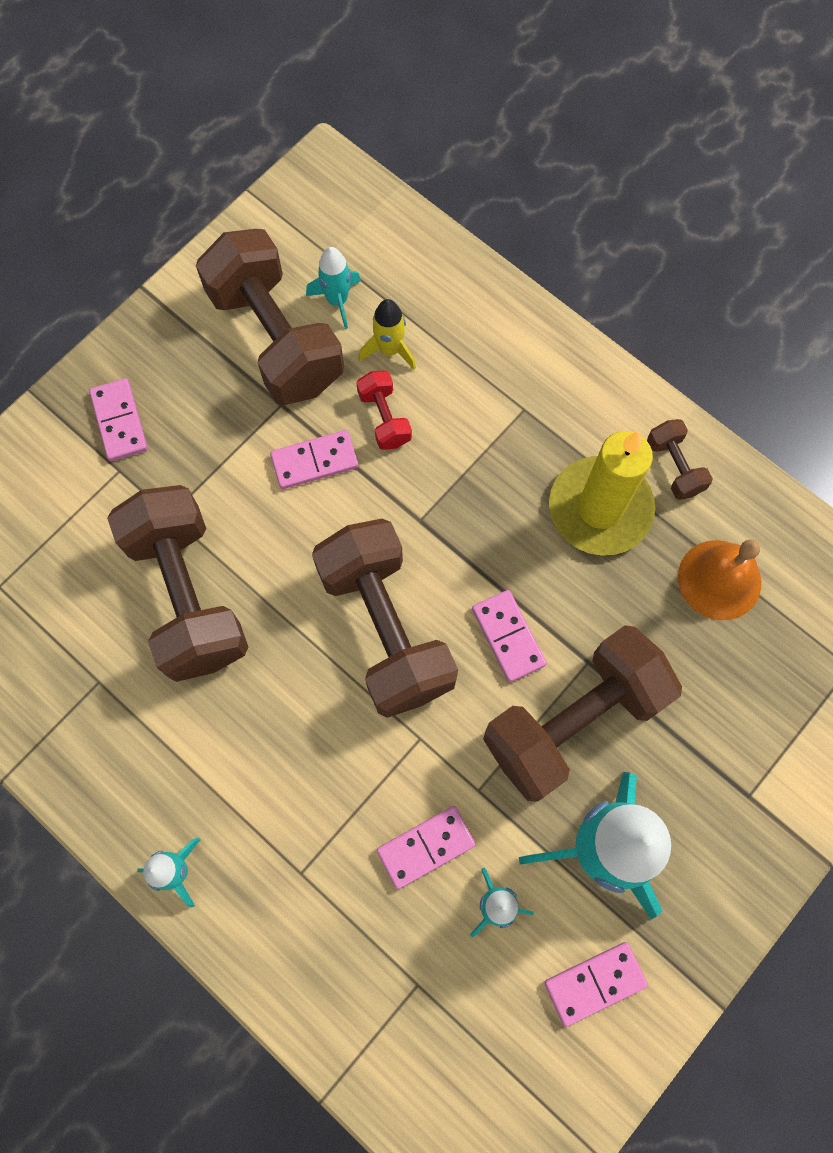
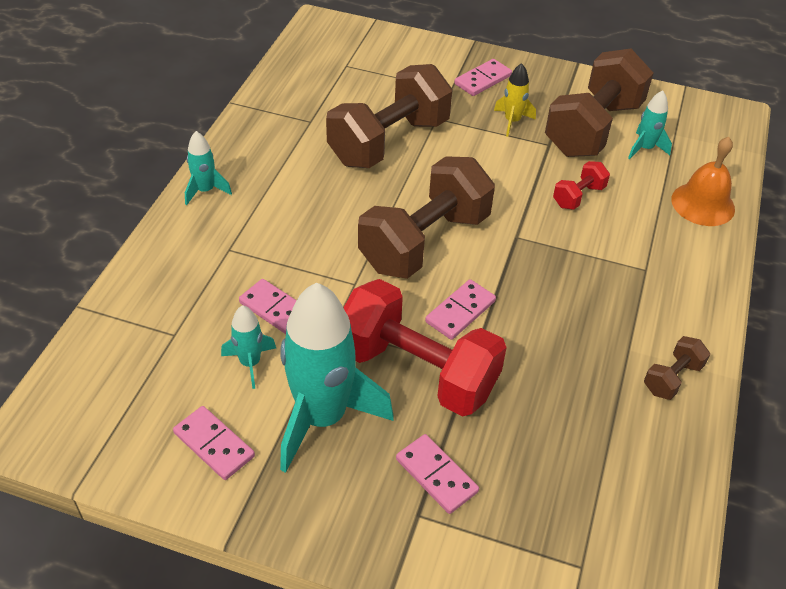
camera: 65 degrees right, 25 degrees down
pink domino [270,430,359,489] -> pink domino moved to [396,434,479,514]
yellow rocket [359,299,416,370] -> yellow rocket moved to [494,63,536,137]
brown dumbbell [483,625,682,802] -> red dumbbell [344,279,507,417]
yellow candle [549,431,655,556] -> none
orange bell [678,540,761,620] -> orange bell moved to [671,137,735,226]

